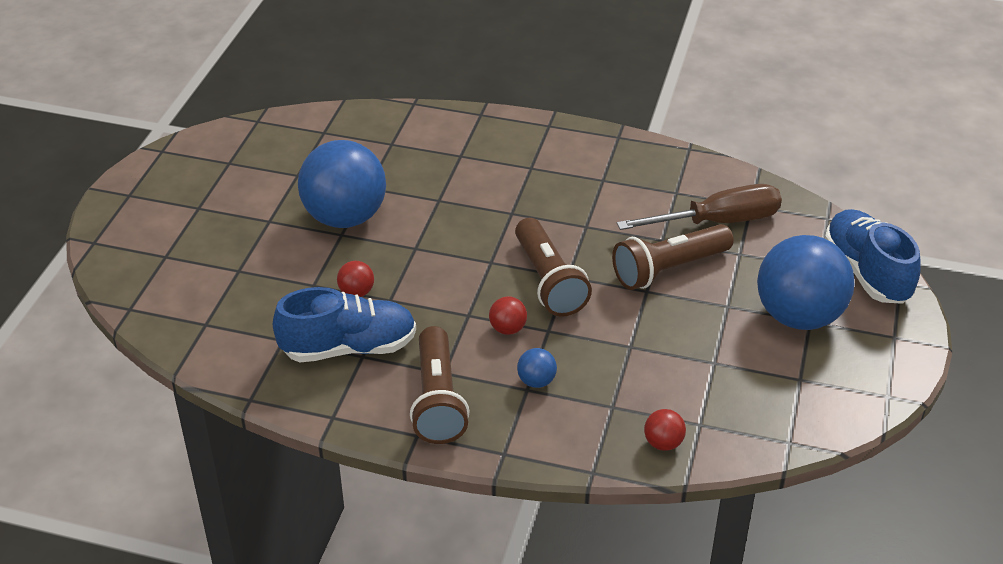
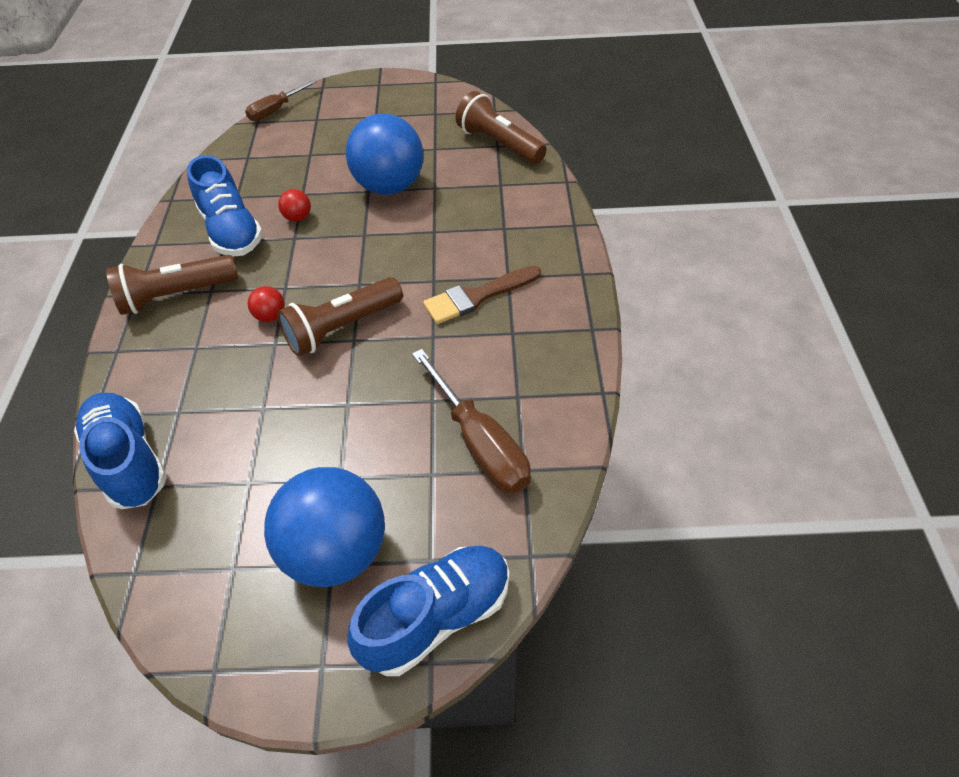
camera: 75 degrees right, 10 degrees up
blue ball [517,348,557,388] -> none
brown flashlight [612,224,734,290] -> brown flashlight moved to [455,91,547,164]
red ball [644,409,686,451] -> blue shoe [74,393,167,509]
none -> brown screwdriver [245,80,317,121]
none -> brown brush [423,265,541,324]

